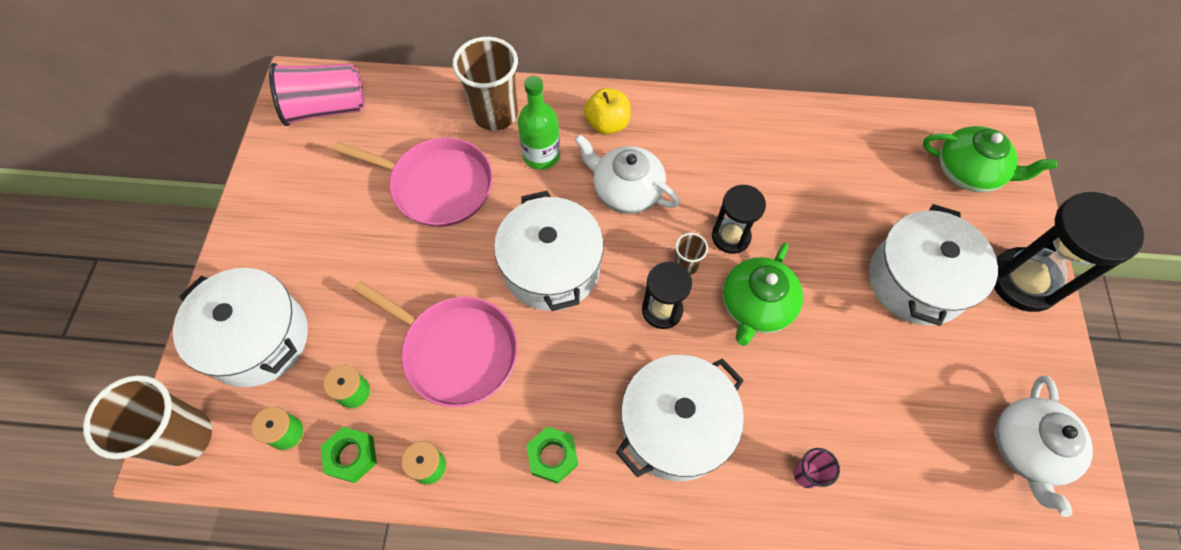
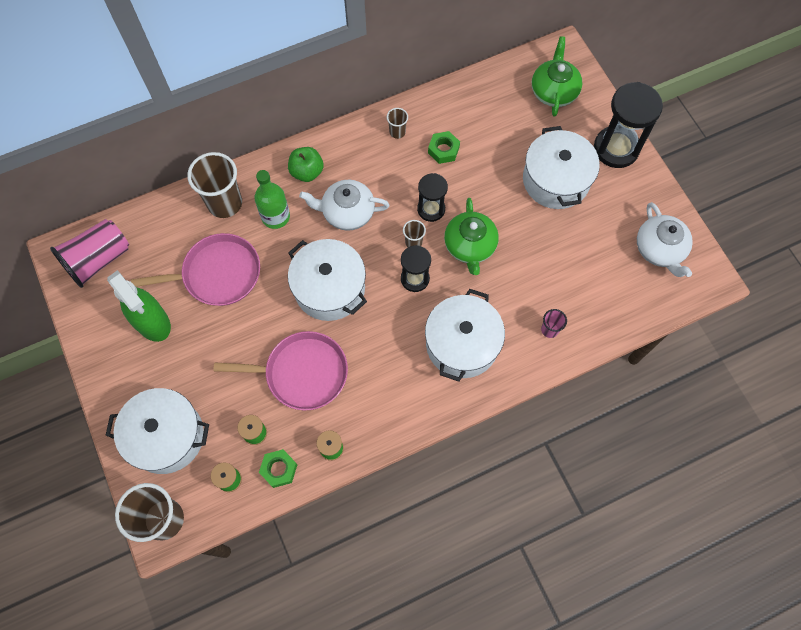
camera: 30 degrees left, 5 degrees up
green nut [526,427,578,484] -> green nut moved to [428,131,460,164]
yellow apple [584,88,631,135] -> green apple [288,147,324,182]
green teapot [923,126,1057,192] -> green teapot turned 75 degrees counterclockwise [532,36,582,117]
none -> green spray bottle [107,270,171,342]
none -> brown cup [387,108,408,139]

